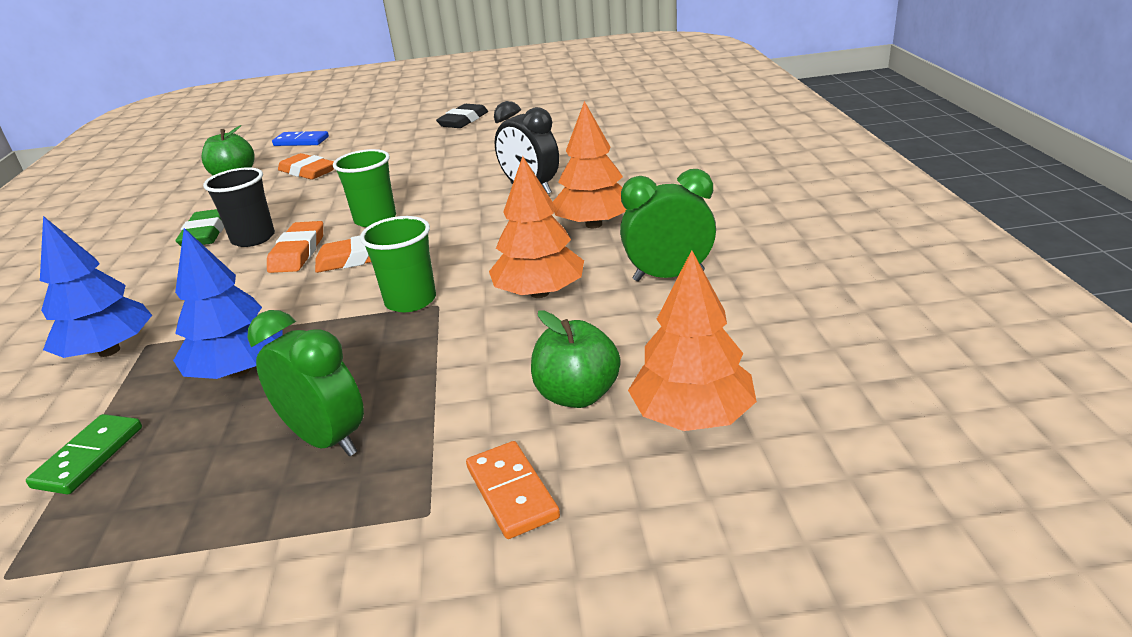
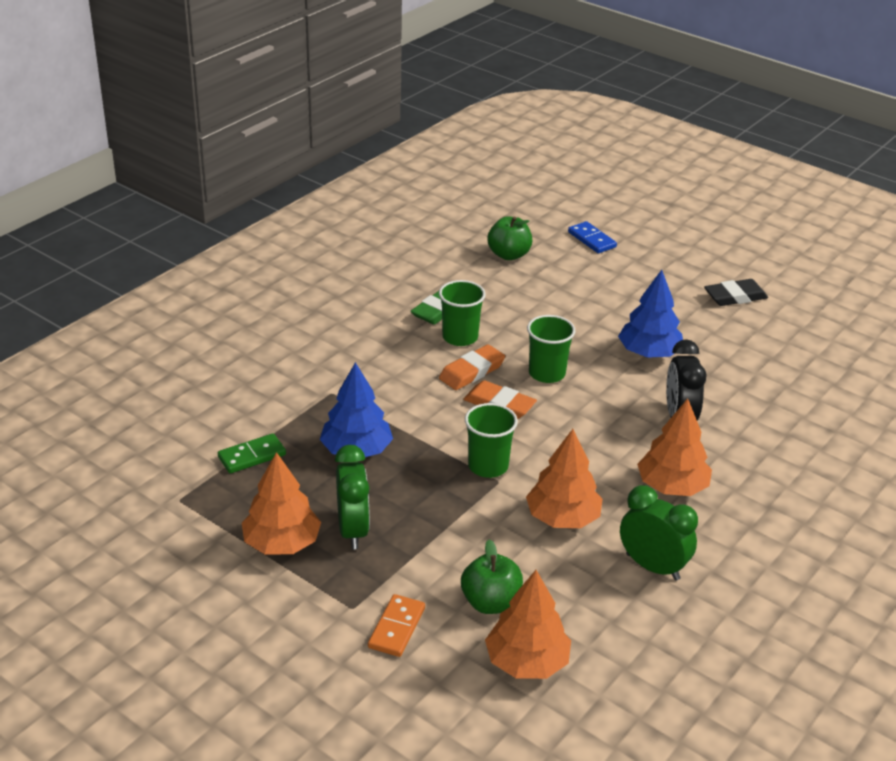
camera: 40 degrees right, 5 degrees up
blue tree [40,216,152,358] -> blue tree moved to [618,270,683,358]
black cup [203,167,275,247] -> green cup [439,280,486,346]
orange eraser [278,153,334,180] -> none
none -> orange tree [242,452,321,555]

